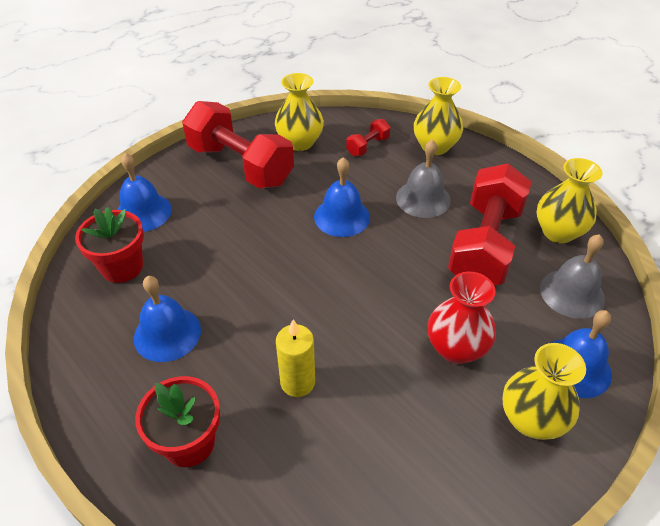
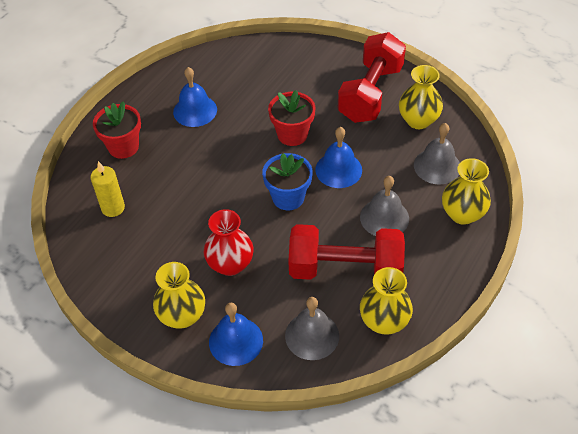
camera: 75 degrees right, 5 degrees up
red flower pot [75,207,144,283] -> red flower pot moved to [268,90,315,146]
blue bell [117,153,172,232] -> none
yellow candle [276,319,315,397] -> yellow candle moved to [91,161,125,217]
red dumbbell [346,119,390,156] -> grey bell [414,123,460,185]
none -> blue flower pot [262,153,313,210]

